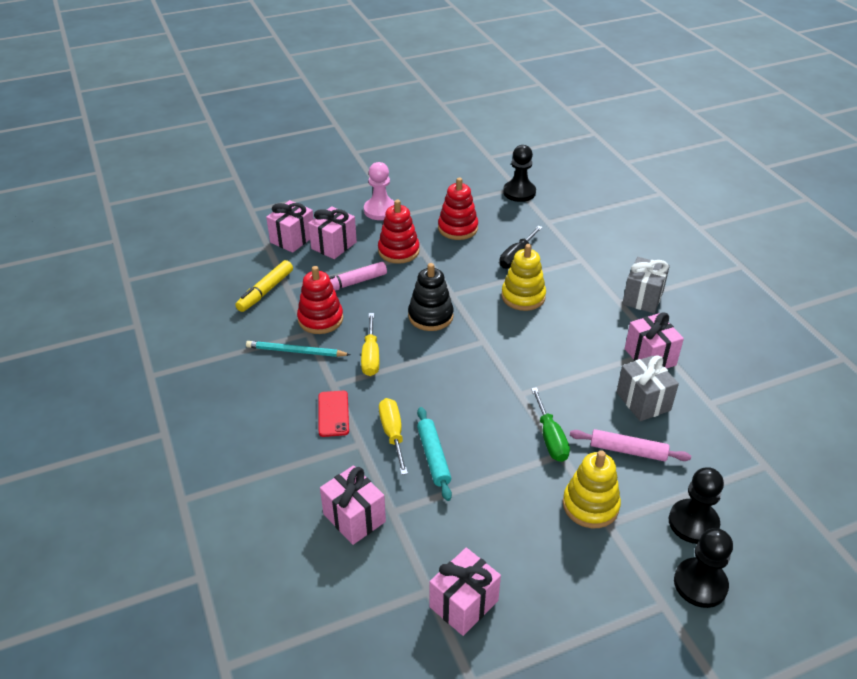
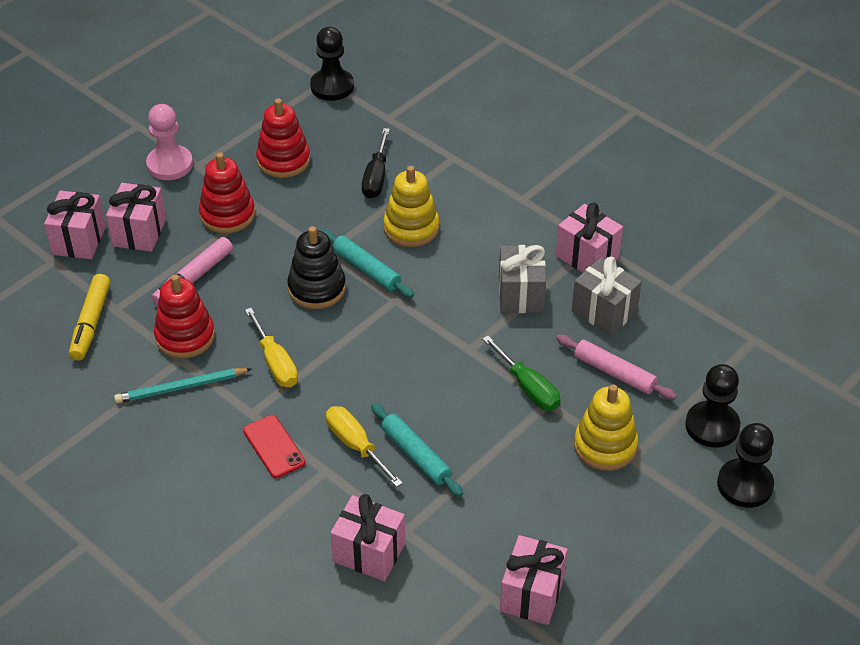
camera: 25 degrees left, 5 degrees up
pink rolling pin [570,429,691,461] -> pink rolling pin turned 45 degrees clockwise [556,335,677,400]
grey gift [622,257,670,313] -> grey gift moved to [499,245,546,313]
none -> turquoise rolling pin [322,230,414,298]

